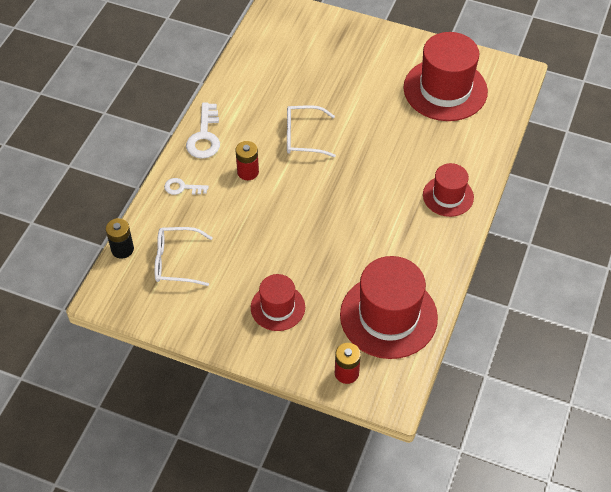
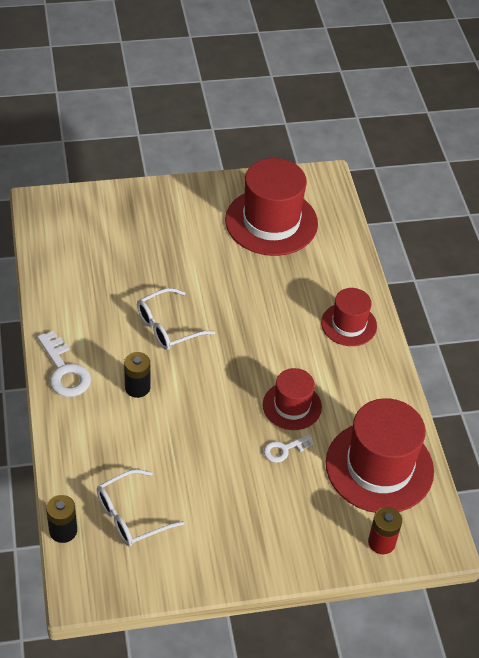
camera: 35 degrees left, 5 degrees down
white key [164,178,209,195] -> white key moved to [264,435,314,463]
red battery [235,141,259,180] -> black battery [124,352,151,398]
red hat [251,274,305,331] -> red hat moved to [263,368,322,430]

